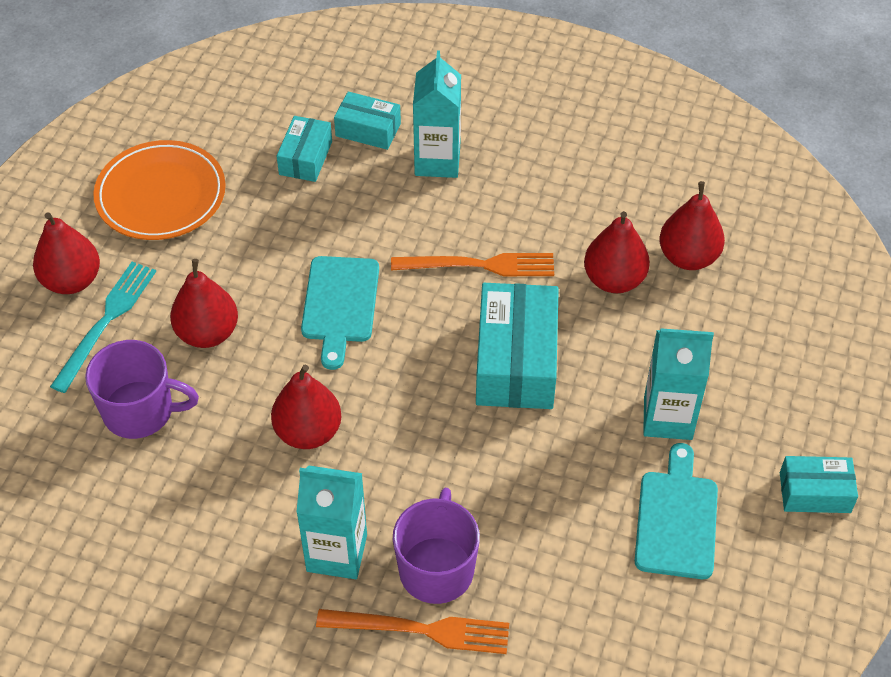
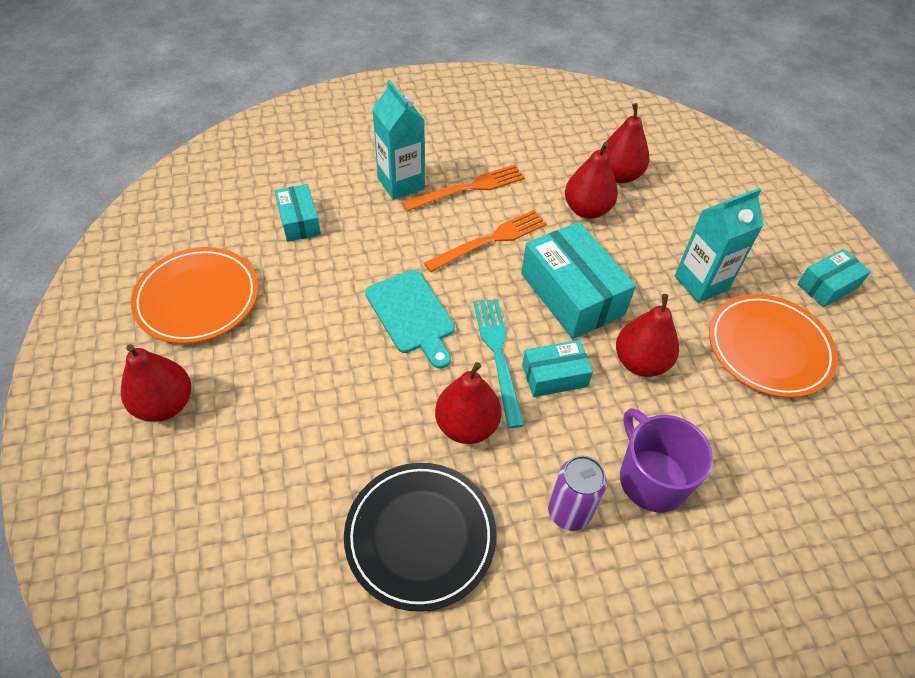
camera: 35 degrees left, 0 degrees up
turquoise fork [50,262,156,393] -> turquoise fork moved to [473,299,524,428]
purple mug [85,340,199,439] -> none
red pear [170,259,238,348] -> red pear moved to [616,294,679,377]
turquoise carton [296,466,367,579] -> purple can [548,456,607,531]
orange fork [316,609,509,654] -> orange fork moved to [402,165,525,211]
turquoise box [334,92,401,150] -> turquoise box moved to [522,340,593,397]
turquoise cutting board [635,443,718,579] -> orange plate [709,294,838,398]
none -> black plate [344,463,496,612]

